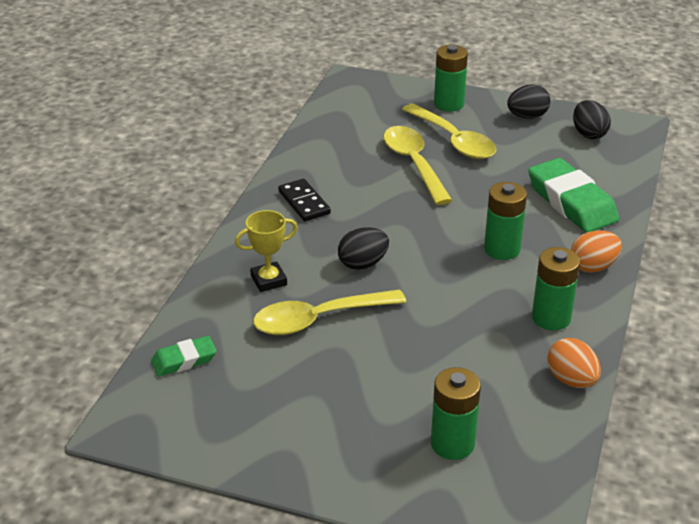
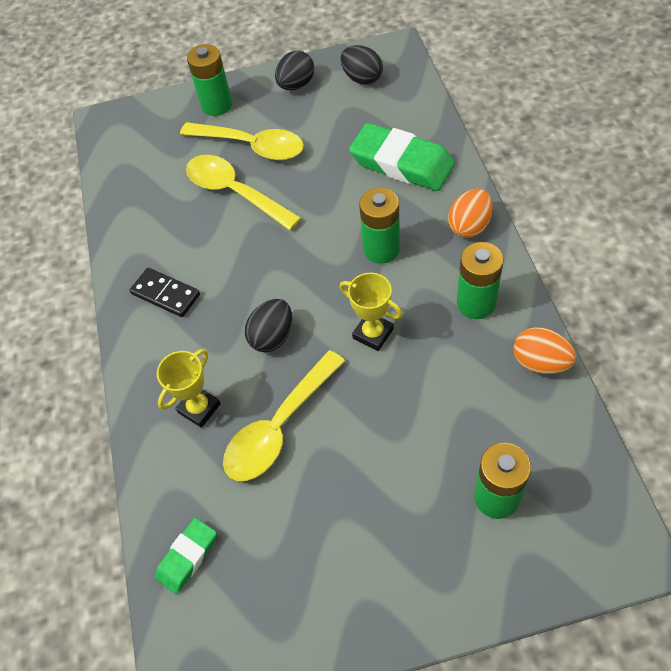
camera: 25 degrees left, 20 degrees up
none -> yellow trophy [340,273,402,351]

